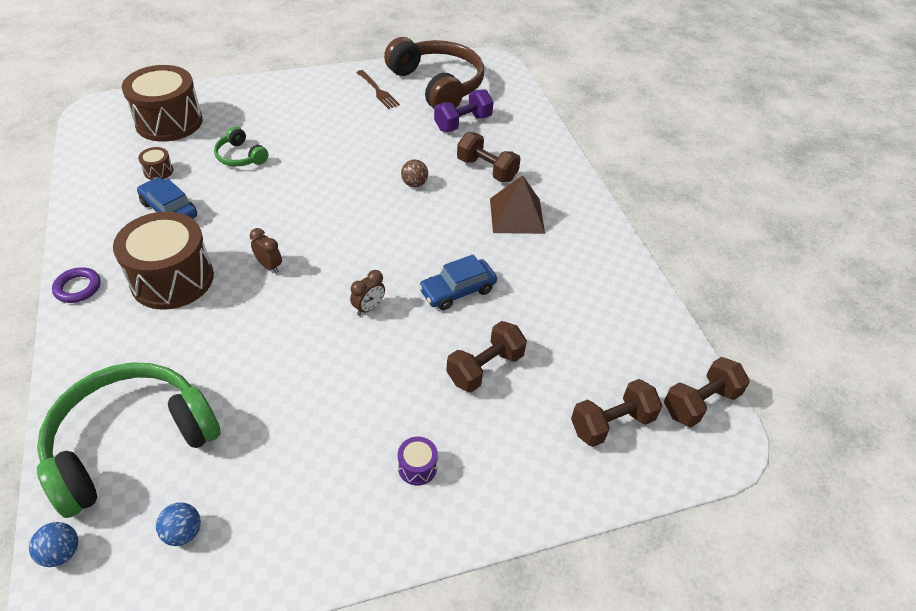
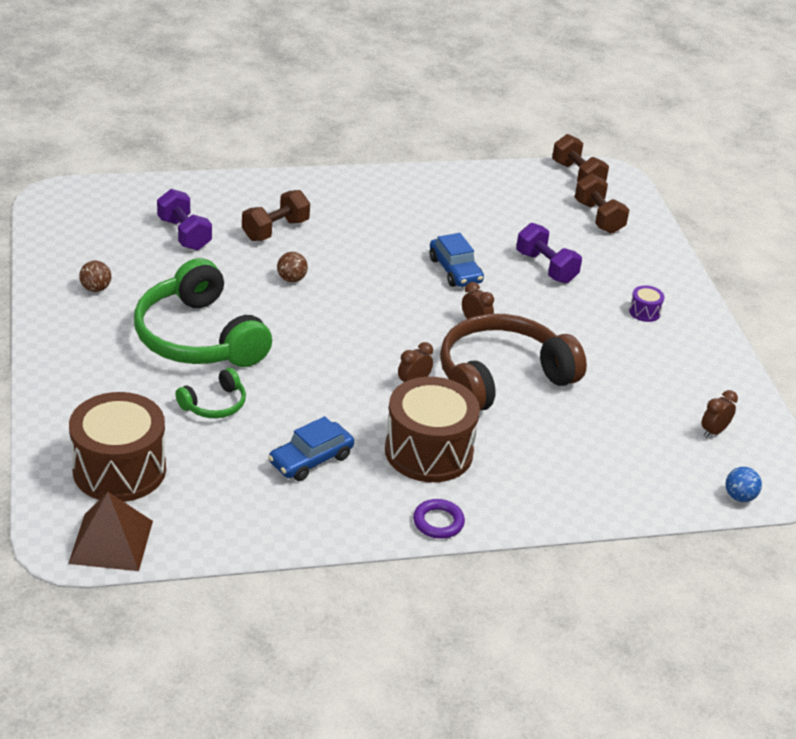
camera: 85 degrees left, 10 degrees down
green headphones [37,362,221,518] -> green headphones moved to [134,258,272,367]
brown drum [138,147,173,180] -> none
blue ball [156,502,201,546] -> brown clock [702,390,738,438]
brown fork [356,70,400,109] -> brown ball [79,261,111,292]
brown headphones [384,37,484,109] -> brown headphones moved to [440,314,587,411]
brown dumbbell [446,321,527,392] -> purple dumbbell [516,223,582,284]
brown pyramid [490,175,545,234] -> brown pyramid moved to [68,492,153,571]

